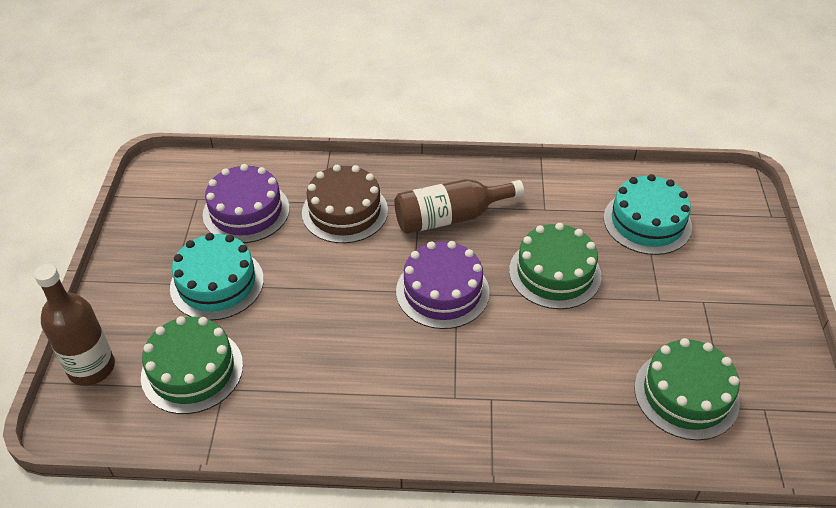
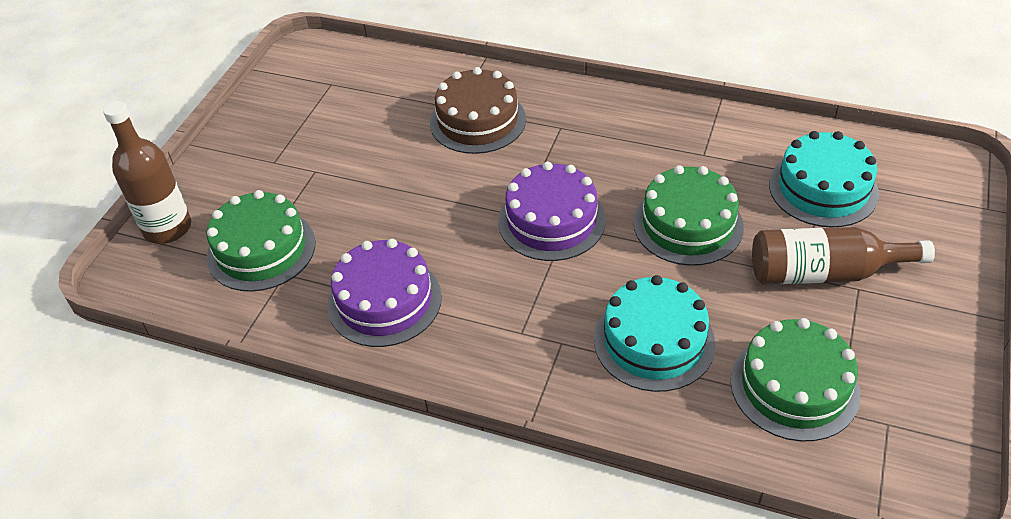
camera: 20 degrees right, 0 degrees up
turquoise cake [170,233,264,320] -> turquoise cake moved to [594,275,716,392]
purple cake [203,164,290,243] -> purple cake moved to [328,239,442,347]
brown bottle [394,179,524,234] -> brown bottle moved to [752,227,935,285]

